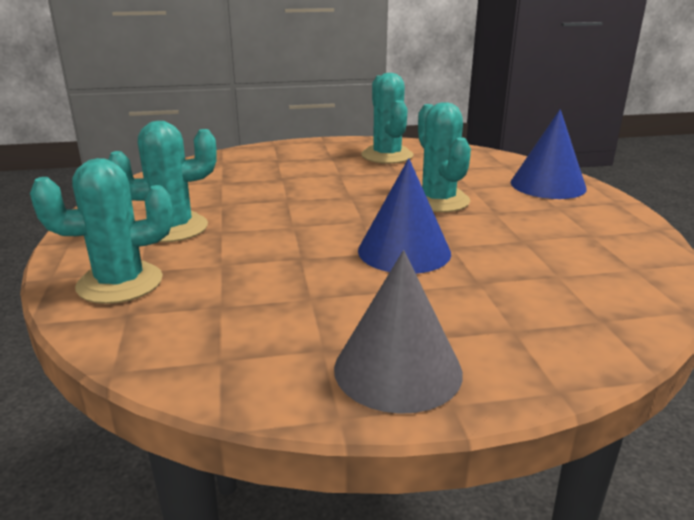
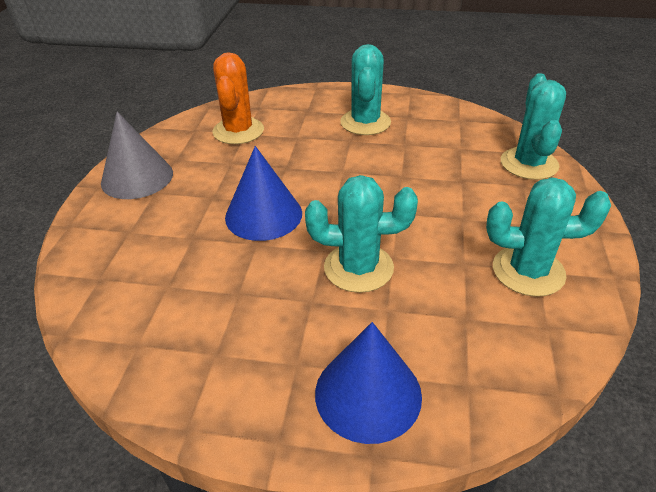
camera: 110 degrees right, 15 degrees up
turquoise cactus [30,158,173,304] -> turquoise cactus moved to [501,73,566,180]
none -> orange cactus [213,52,264,144]

